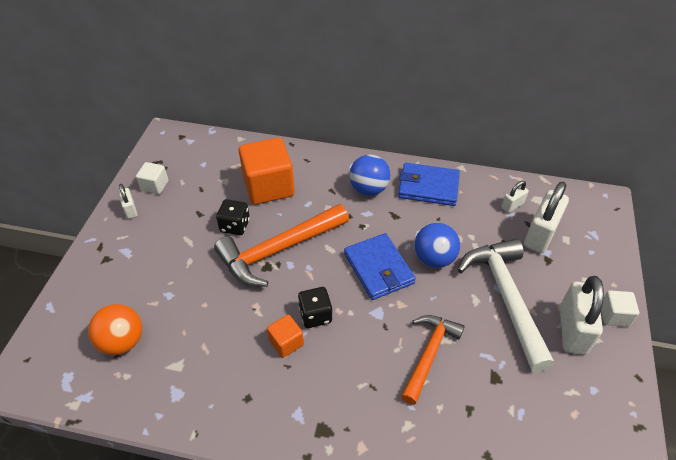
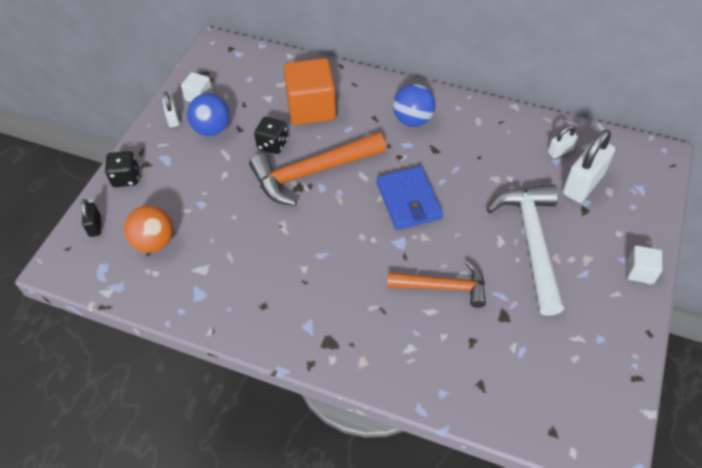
camera: 10 degrees right, 5 degrees up
orange cube [267,314,304,358] -> none
black dice [298,287,332,328] -> black dice moved to [105,151,139,187]
blue wallet [398,163,460,206] -> none
orange hammer [401,315,465,405] -> orange hammer turned 60 degrees clockwise [387,261,486,308]
blue ball [414,223,460,268] -> blue ball moved to [187,93,230,136]
white padlock [560,276,604,355] -> none
none -> black padlock [81,199,101,237]

